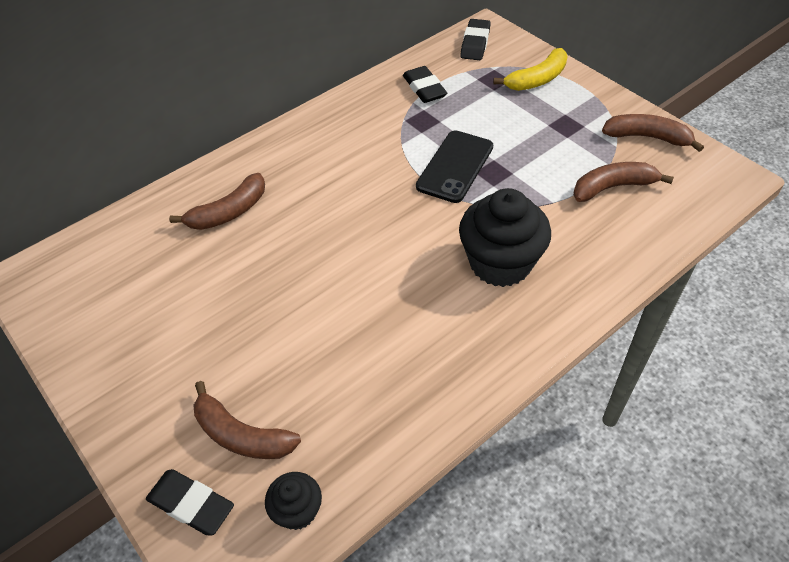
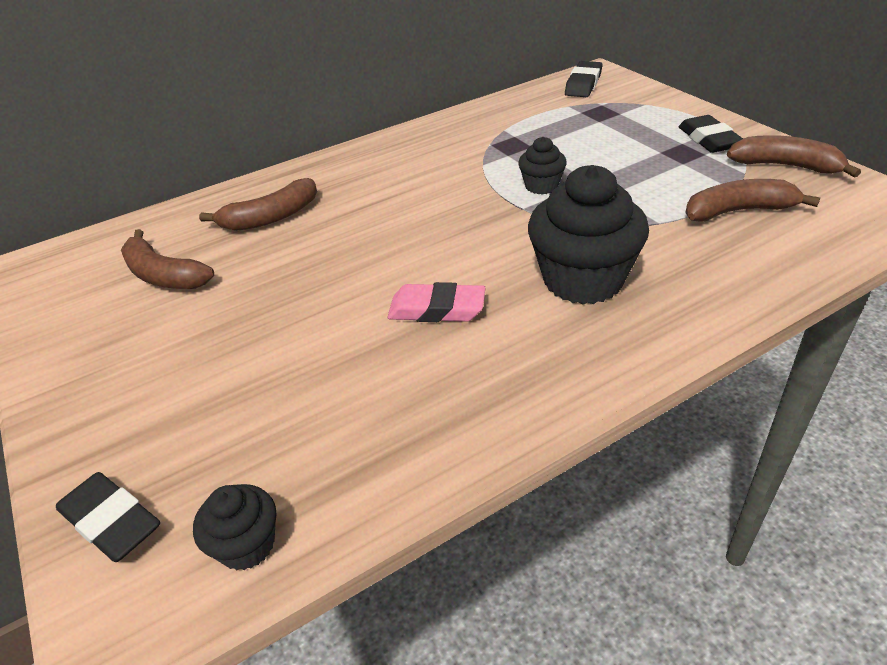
camera: 10 degrees right, 10 degrees down
brown banana [194,381,301,459] -> brown banana moved to [121,229,214,289]
black eraser [403,66,447,103] -> black eraser moved to [679,115,743,153]
black phone [416,130,493,203] -> black cupcake [518,137,567,195]
yellow banana [493,48,568,91] -> none
none -> pink eraser [388,282,485,322]

